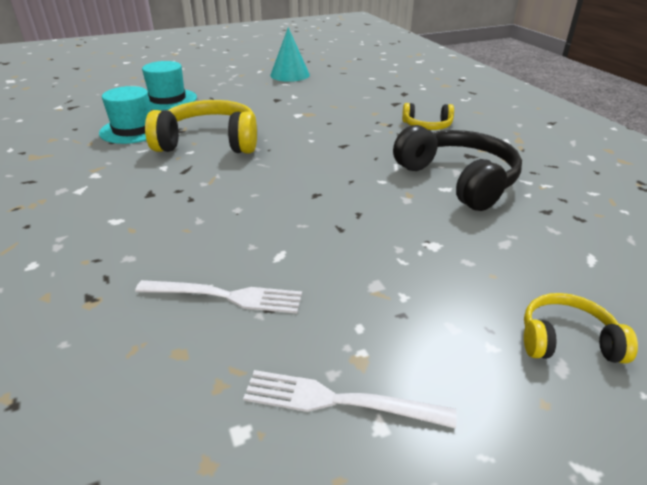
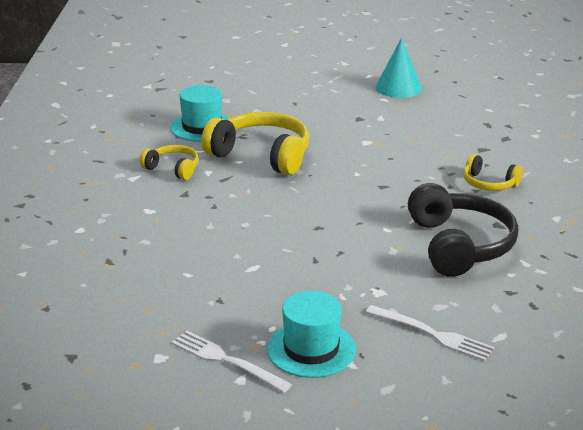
camera: 25 degrees right, 5 degrees down
white fork [135,280,302,313] -> white fork moved to [365,305,494,362]
turquoise hat [142,61,197,110] -> turquoise hat moved to [267,291,356,378]
yellow headphones [524,293,638,363] -> yellow headphones moved to [140,145,199,180]

